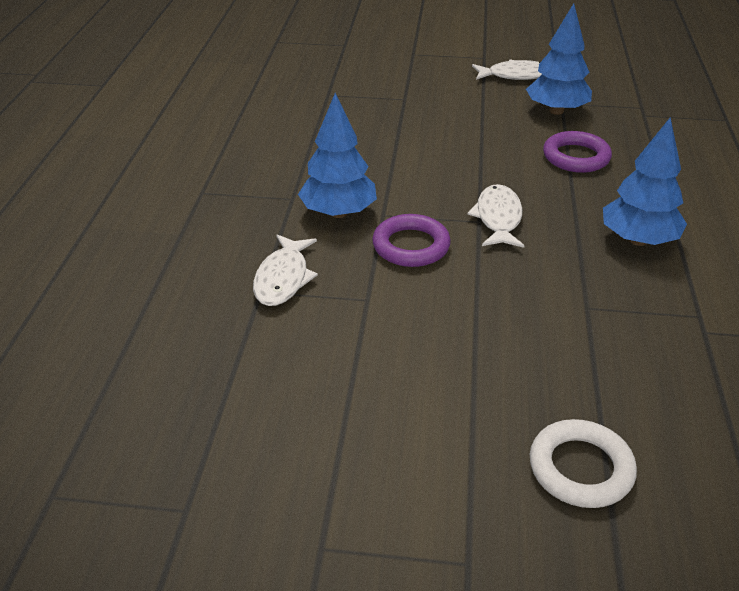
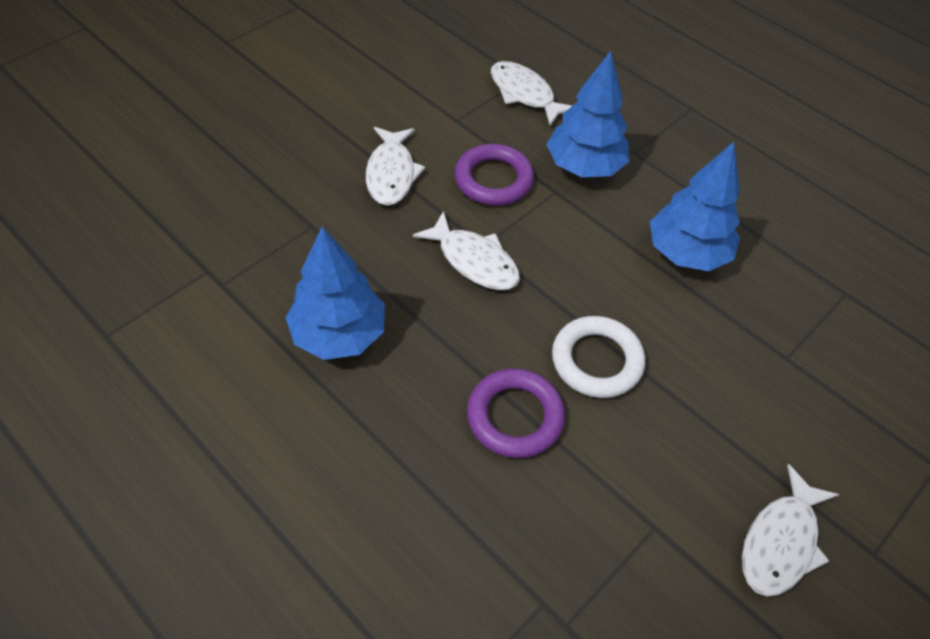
camera: 125 degrees right, 15 degrees up
blue tree [526,3,592,115] -> blue tree moved to [650,142,740,271]
white ring [530,419,637,508] -> white ring moved to [552,316,645,398]
none -> white fish [366,127,425,206]

